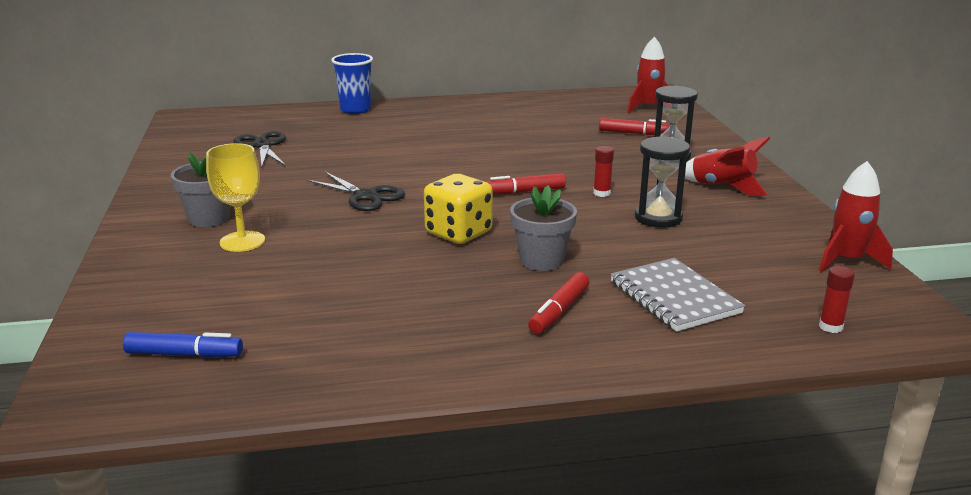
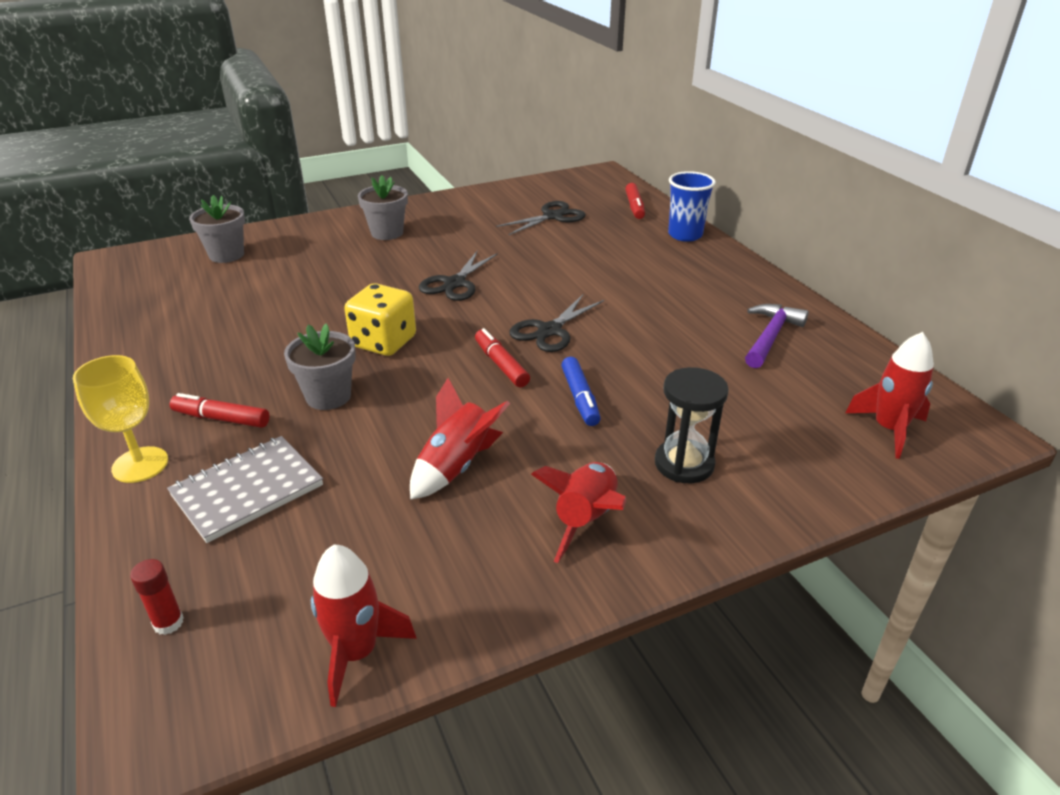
camera: 75 degrees right, 10 degrees up
blue marker [123,332,243,358] -> blue marker moved to [561,357,601,426]
yellow goblet [206,143,265,252] -> yellow goblet moved to [73,355,168,483]
red glue stick [593,146,614,197] -> none
red marker [599,118,670,135] -> red marker moved to [625,183,645,219]
black hourglass [635,136,690,228] -> red rocket [410,378,510,499]
none -> grey flower pot [189,195,245,263]
none -> black scissors [509,294,604,352]
none -> purple hammer [745,304,809,368]

